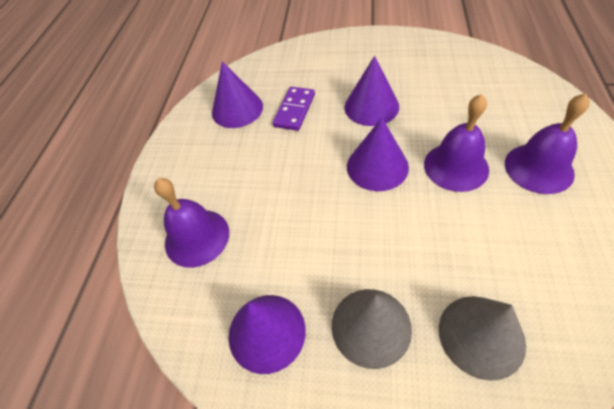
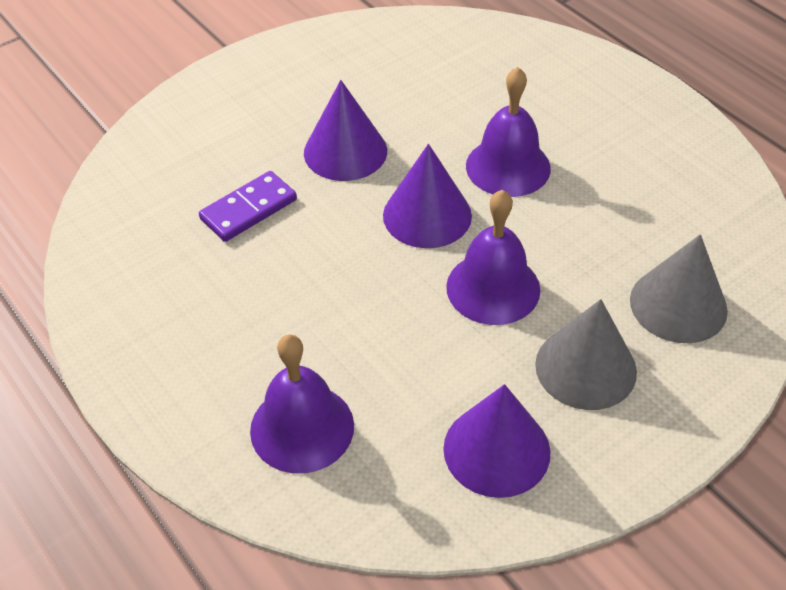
camera: 50 degrees left, 5 degrees down
purple cone [212,61,263,128] -> none
purple domino [273,87,315,131] -> purple domino turned 75 degrees clockwise [199,171,297,242]
purple bell [505,93,590,194] -> purple bell moved to [446,190,540,325]

